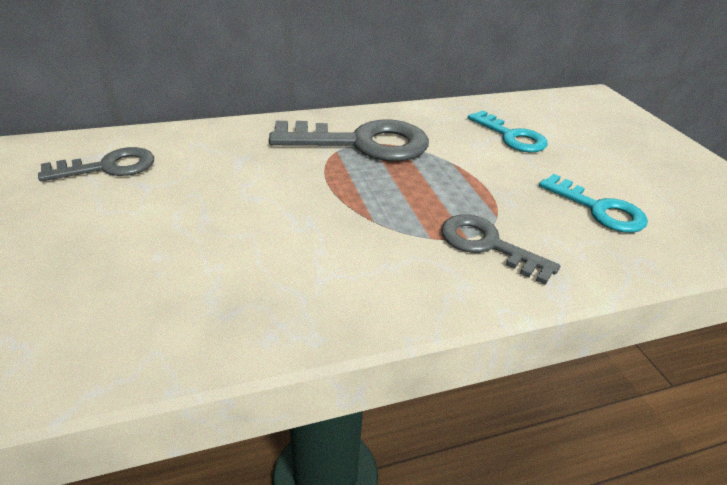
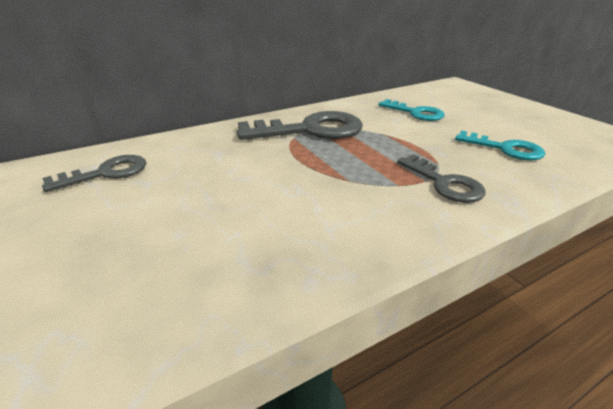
camera: 10 degrees left, 5 degrees down
grey key [441,214,560,285] -> grey key turned 150 degrees counterclockwise [397,154,485,203]

